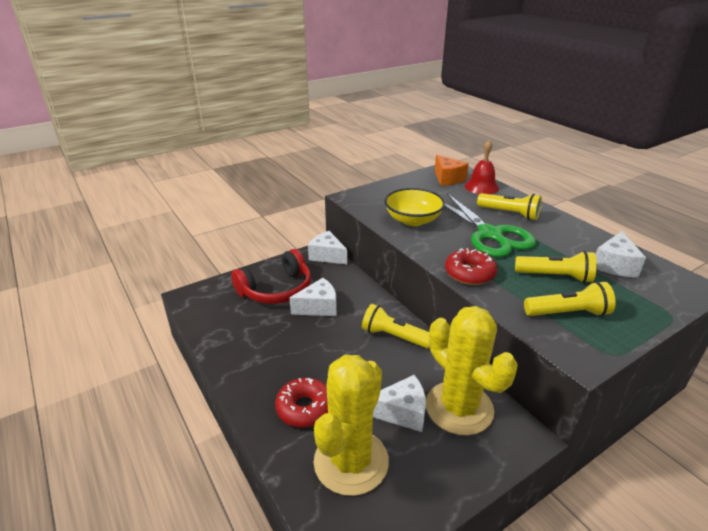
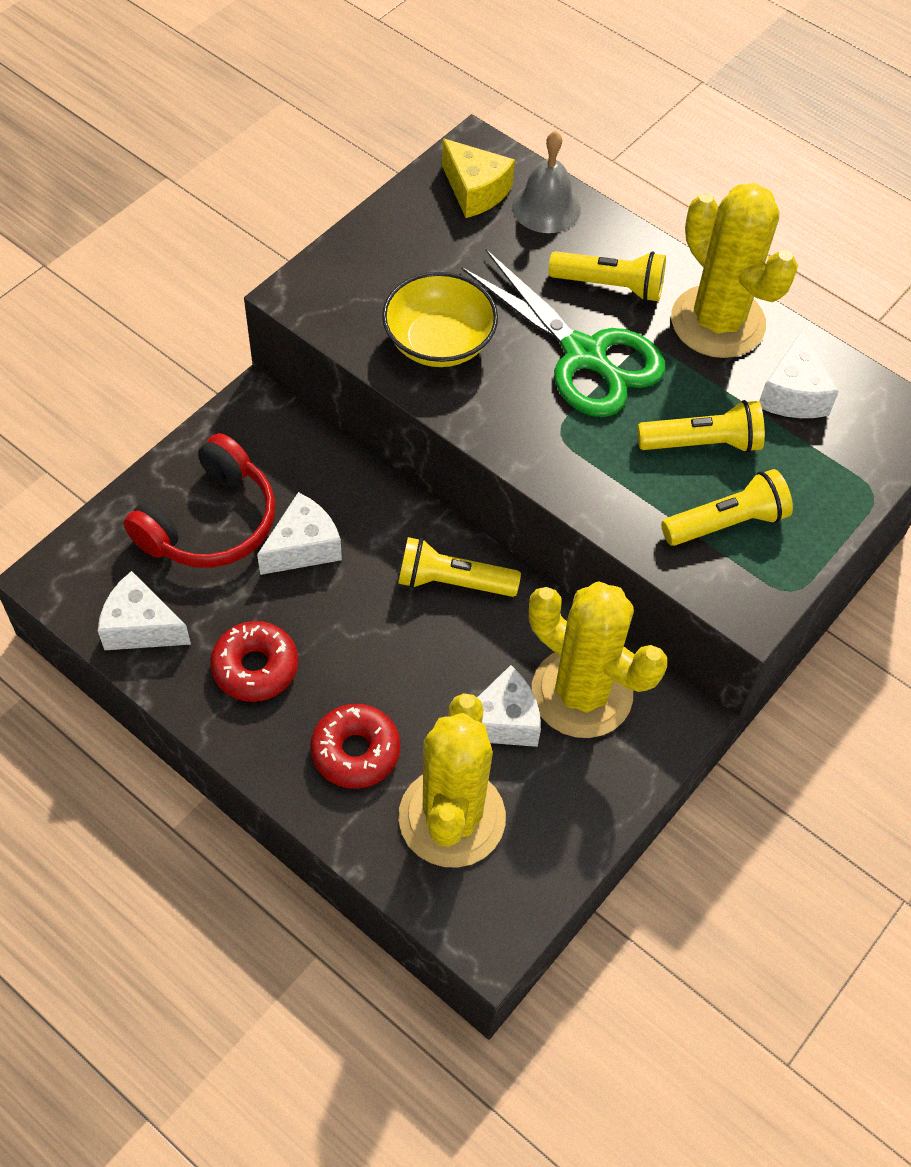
camera: 20 degrees left, 25 degrees up
white cheese [308,231,347,265] -> white cheese moved to [98,571,191,650]
orange cheese [434,155,469,186] -> yellow cheese [442,138,515,218]
red donut [445,248,497,285] -> red donut moved to [210,621,298,702]
red bell [465,140,499,194] -> grey bell [512,131,581,233]
none -> yellow cactus [671,183,798,358]

